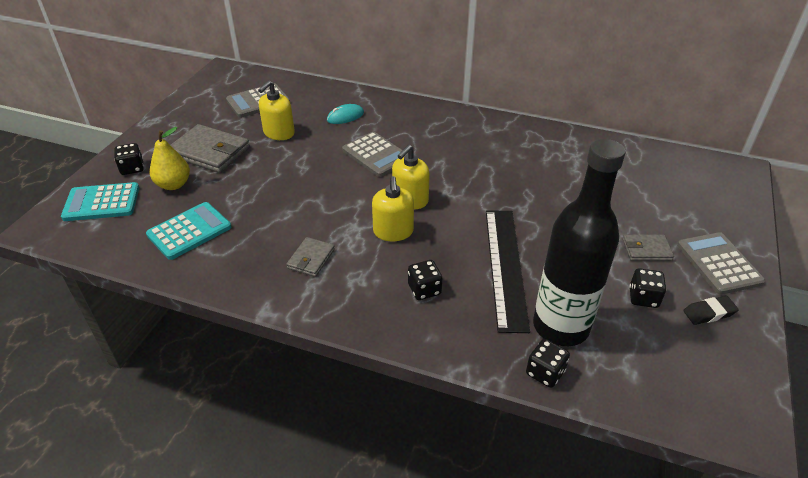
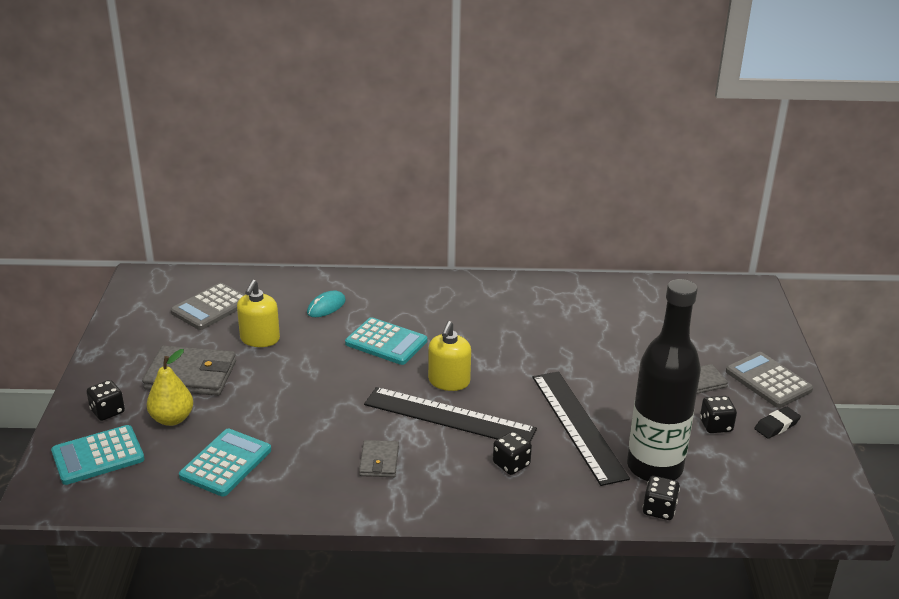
camera: 20 degrees left, 10 degrees down
grey calculator [342,132,408,177] -> turquoise calculator [345,317,427,365]
yellow soap dispenser [372,176,414,241] -> black ruler [364,387,537,442]

